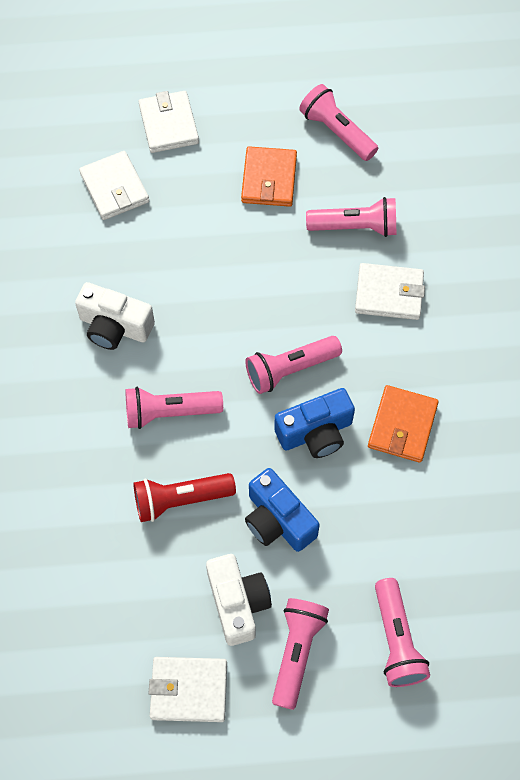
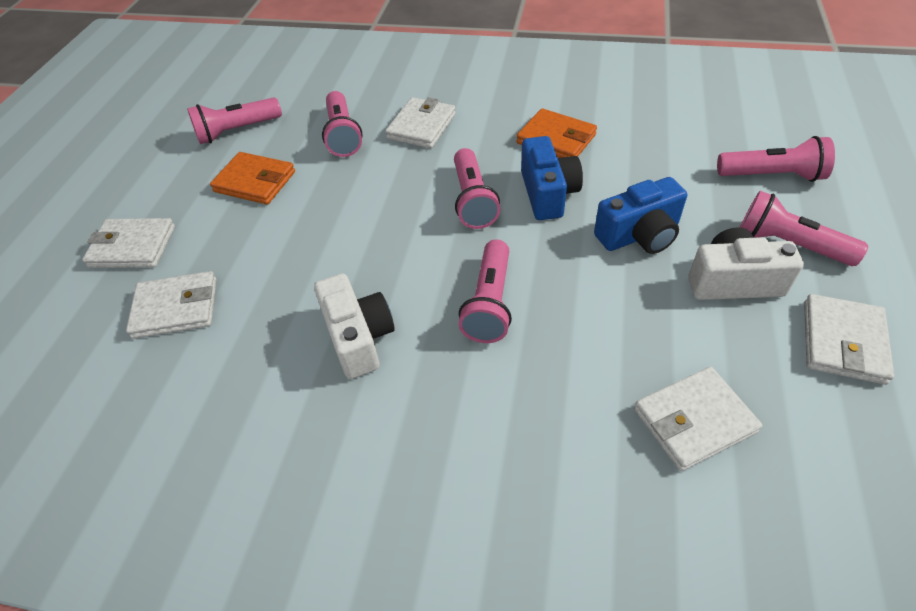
camera: 70 degrees left, 15 degrees down
white camera [75,282,155,350] -> white camera turned 60 degrees counterclockwise [314,273,395,379]
red flashlight [133,473,236,522] -> none
pink flashlight [306,197,396,237] -> pink flashlight turned 150 degrees clockwise [322,91,363,157]
none -> white wallet [634,367,763,471]

